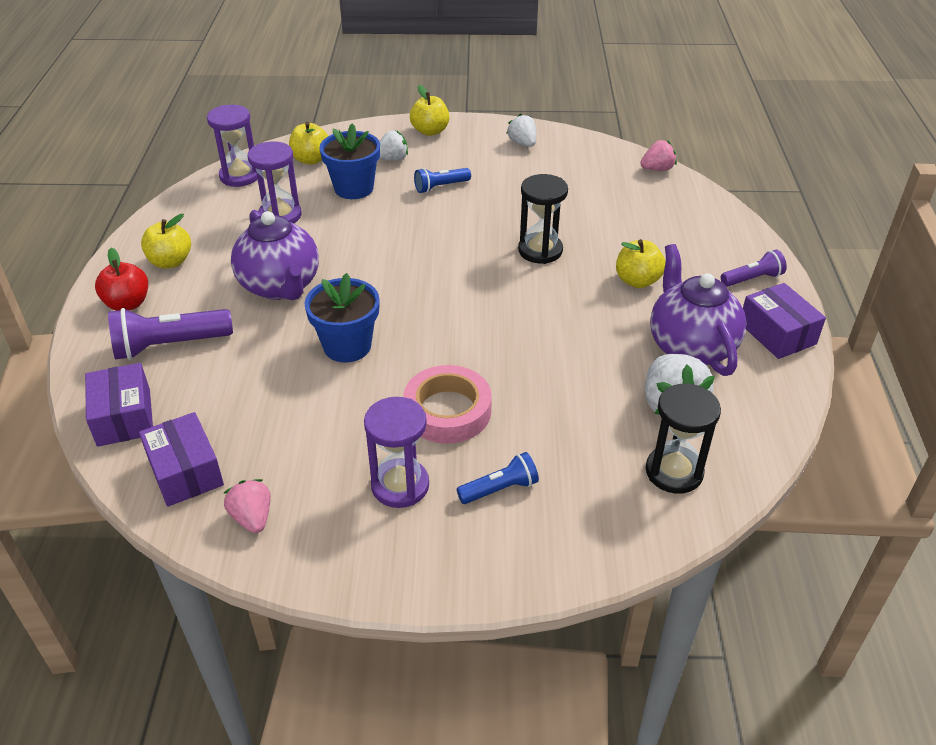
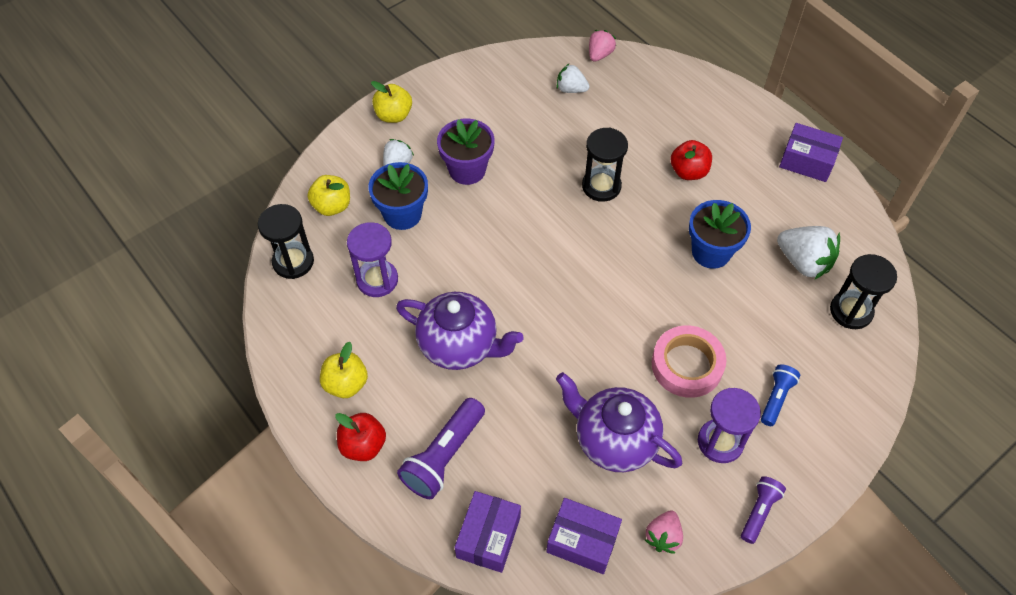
camera: 40 degrees left, 15 degrees up
purple box [85,363,153,447] -> purple box turned 75 degrees clockwise [455,491,521,573]
purple hourglass [207,105,258,187] -> black hourglass [258,204,314,279]
pink strawberry [224,479,271,533] -> pink strawberry turned 90 degrees counterclockwise [645,510,683,554]
blue flower pot [304,273,380,362] -> blue flower pot moved to [689,200,751,269]
blue flashlight [414,168,471,193] -> purple flower pot [437,119,494,185]
white strawberry [506,114,536,147] -> white strawberry moved to [557,64,589,93]
yellow apple [616,239,666,288] -> red apple [671,140,712,180]
purple teapot [650,244,746,376] -> purple teapot moved to [556,372,683,472]
purple flashlight [721,250,787,287] -> purple flashlight moved to [741,476,786,544]

